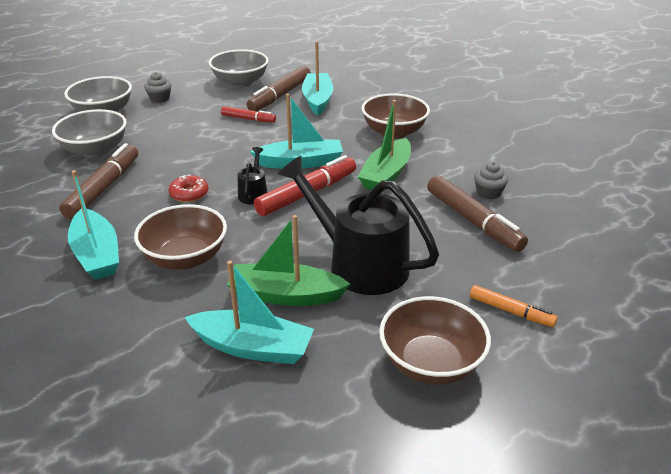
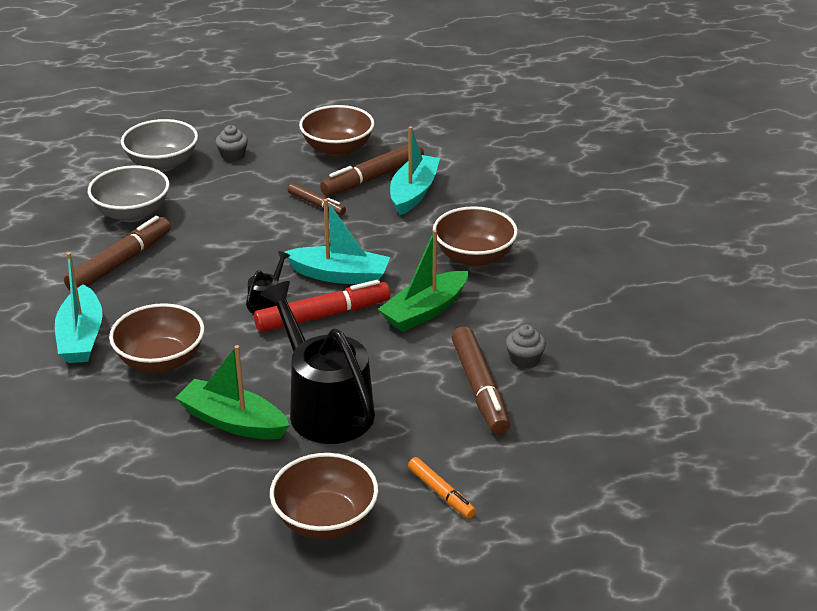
camera: 20 degrees right, 0 degrees up
red donut [168,175,208,202] -> none
turquoise boat [185,260,314,364] -> none
grey bowl [209,49,268,88] -> brown bowl [299,105,374,157]
red marker [221,106,276,123] -> brown marker [288,183,346,215]

